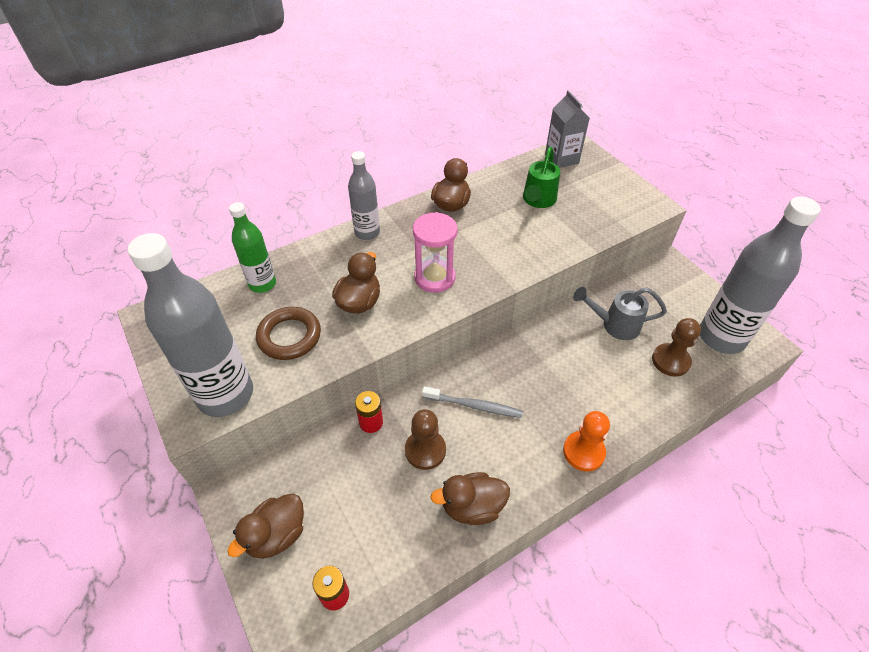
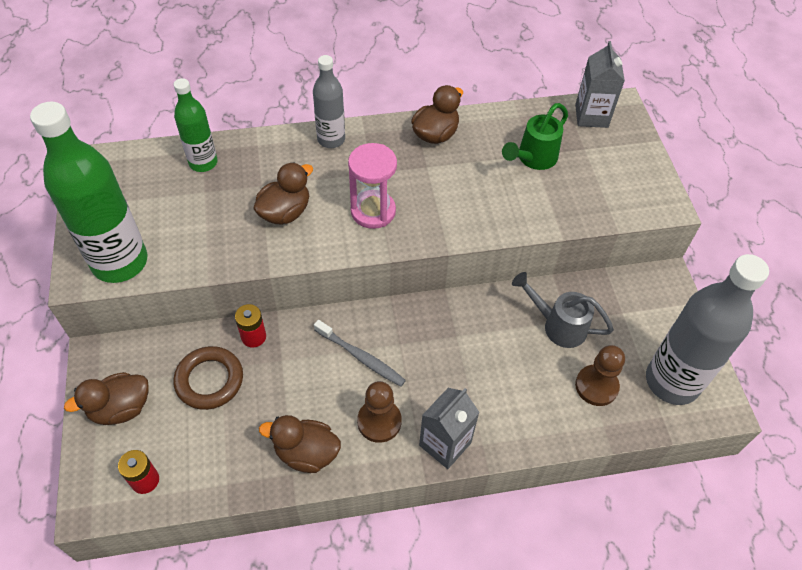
camera: 20 degrees right, 5 degrees up
grey bottle [128,233,253,417] -> green bottle [30,102,147,283]
brown ring [256,307,321,360] -> brown ring moved to [173,346,243,410]
brown pawn [405,409,446,470] -> brown pawn moved to [357,381,402,443]
orange pawn [563,411,610,472] -> grey carton [419,388,480,469]

